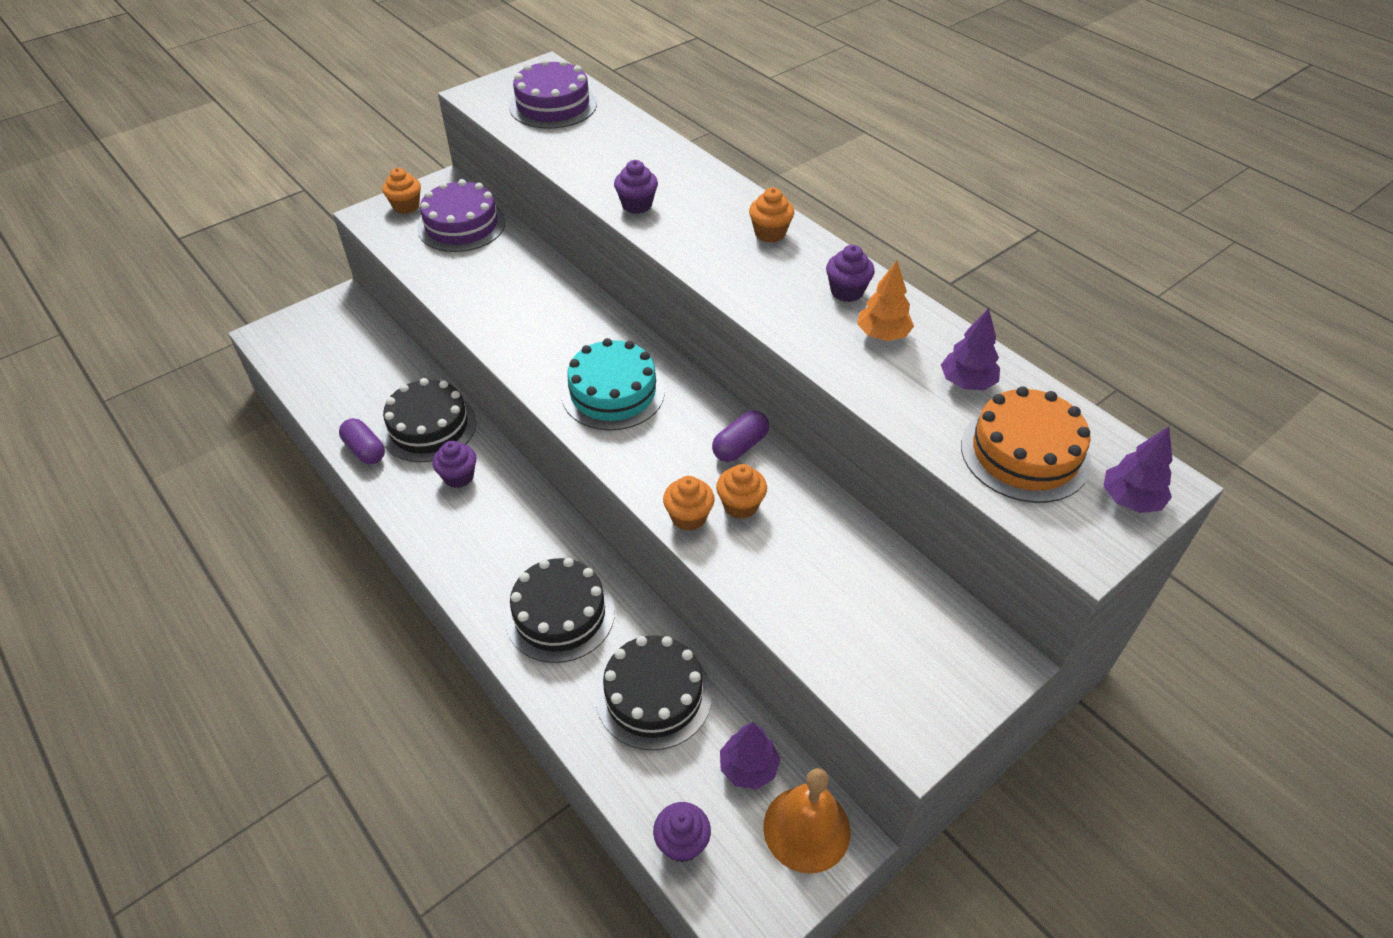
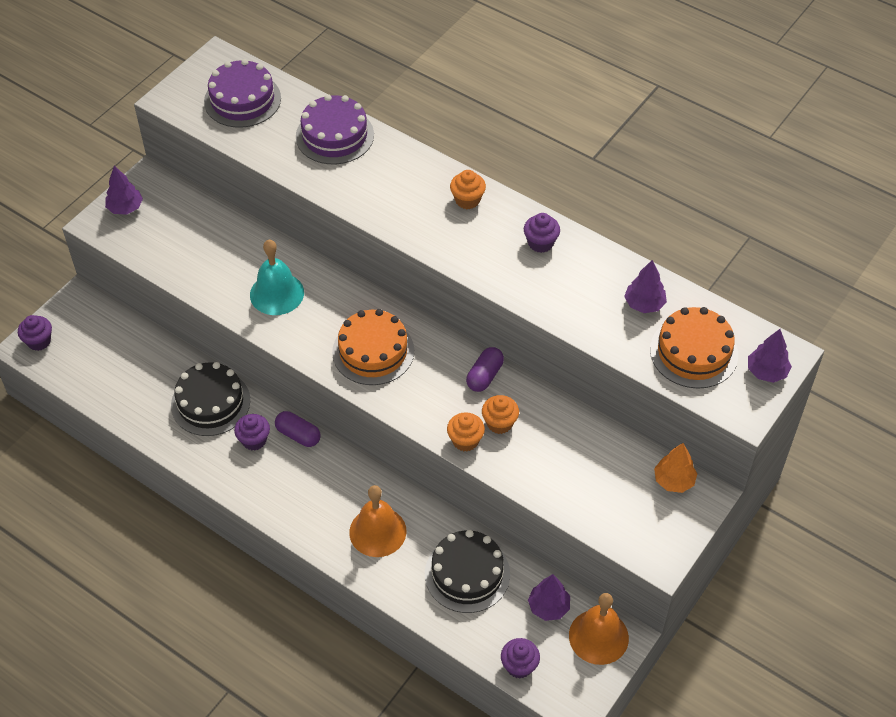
camera: 15 degrees left, 5 degrees up
purple capsule [339,418,385,464] -> purple capsule moved to [275,411,321,447]
orange cupcake [382,168,421,214] -> purple tree [105,166,143,215]
purple cake [417,179,505,252] -> purple cake moved to [296,94,374,164]
black cake [505,558,615,663] -> orange bell [349,485,407,557]
turquoise cake [561,338,665,430] -> orange cake [332,309,414,385]
purple cupcake [614,160,658,214] -> purple cupcake moved to [18,315,52,351]
orange tree [857,261,914,341] -> orange tree moved to [654,443,697,493]
none -> turquoise bell [250,240,304,315]

